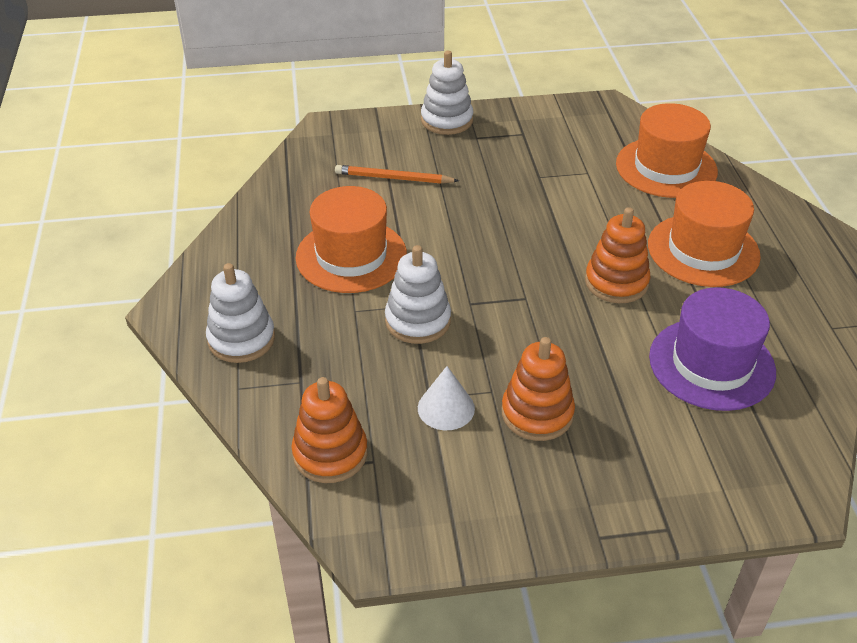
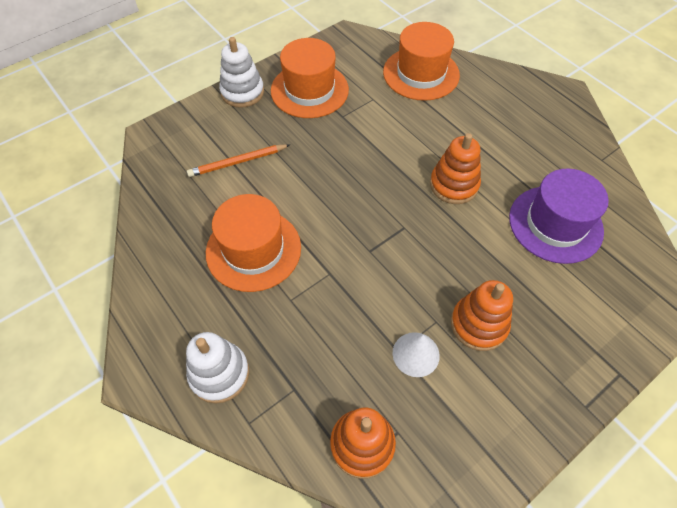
camera: 30 degrees left, 15 degrees up
white stacking toy [385,245,451,344] -> none
orange hat [648,181,761,287] -> orange hat moved to [271,38,349,118]

